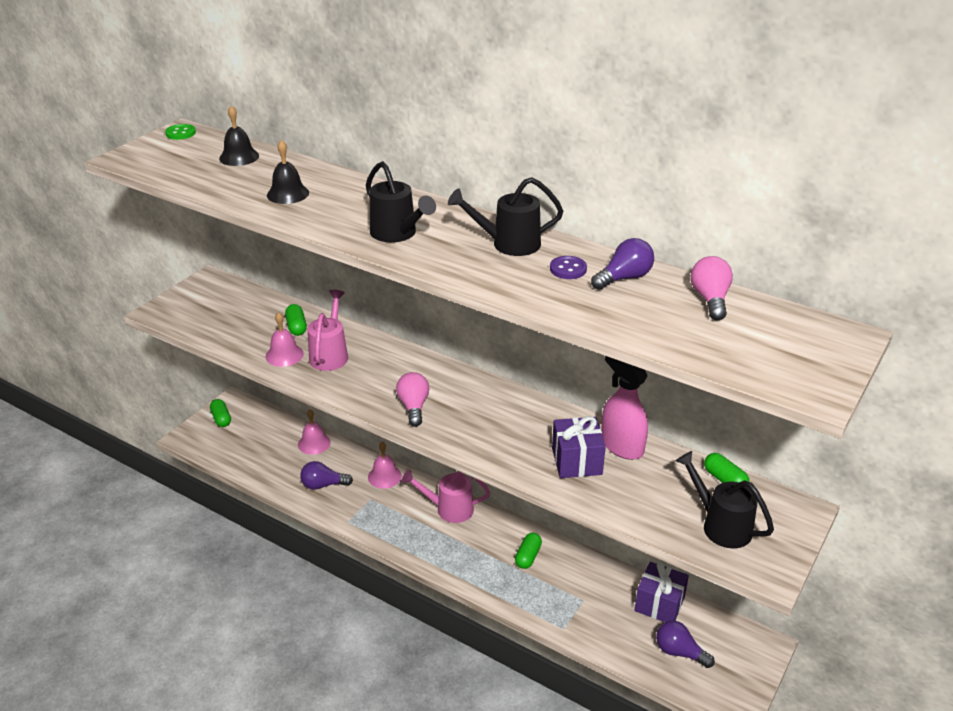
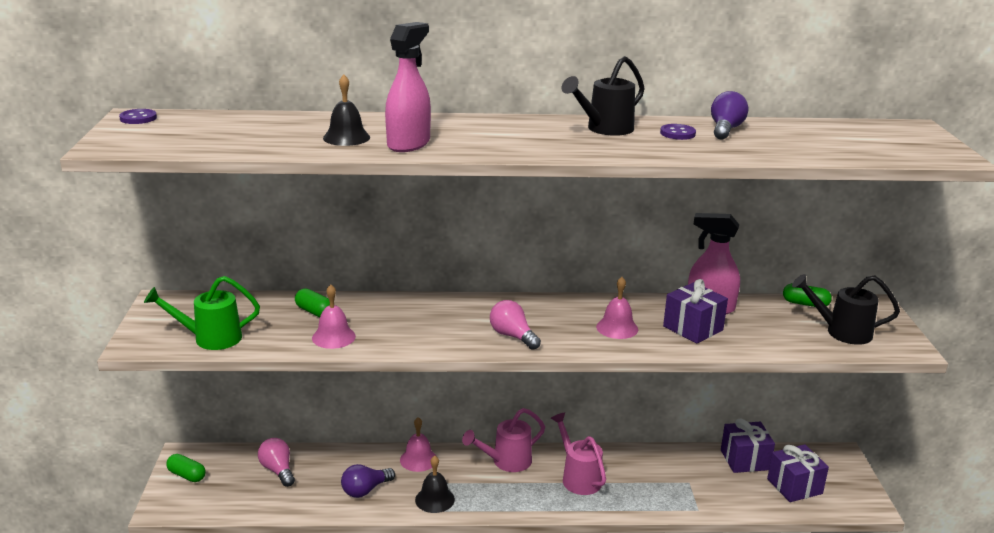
camera: 35 degrees left, 10 degrees down
green button [165,124,196,140] -> purple button [119,109,157,124]
black bell [219,106,259,166] -> black bell moved to [415,456,455,513]
pink bell [298,409,331,455] -> pink bell moved to [596,277,638,339]
pink watering can [308,290,348,371] -> pink watering can moved to [551,413,606,495]
black watering can [366,161,436,243] -> none
green capsule [515,533,542,569] -> none
purple light bulb [656,621,715,668] -> purple gift [767,444,829,502]
pink light bulb [691,256,733,320] -> pink light bulb moved to [258,438,295,487]
none -> green watering can [144,276,260,350]
none -> pink spray bottle [385,22,431,152]

